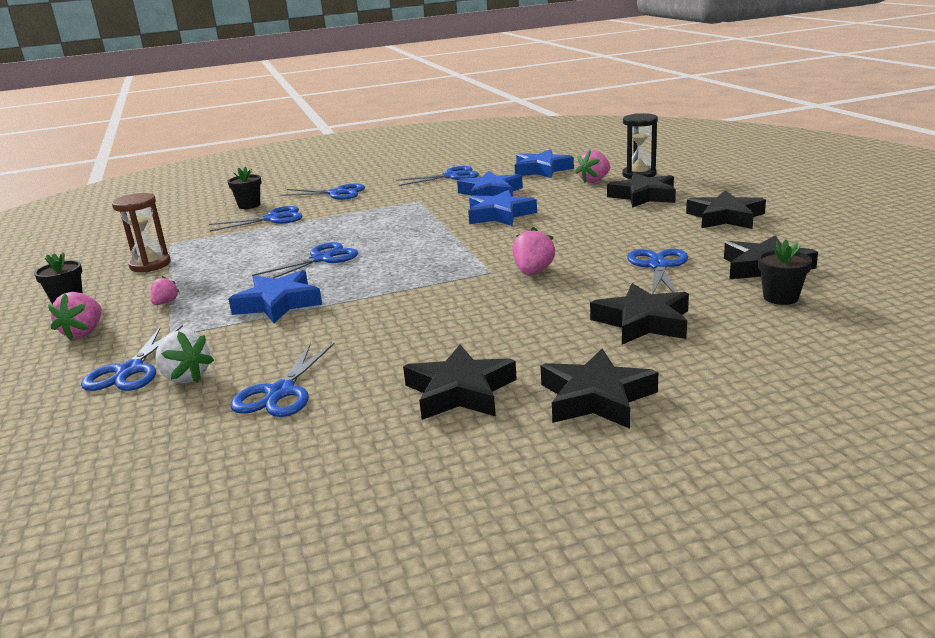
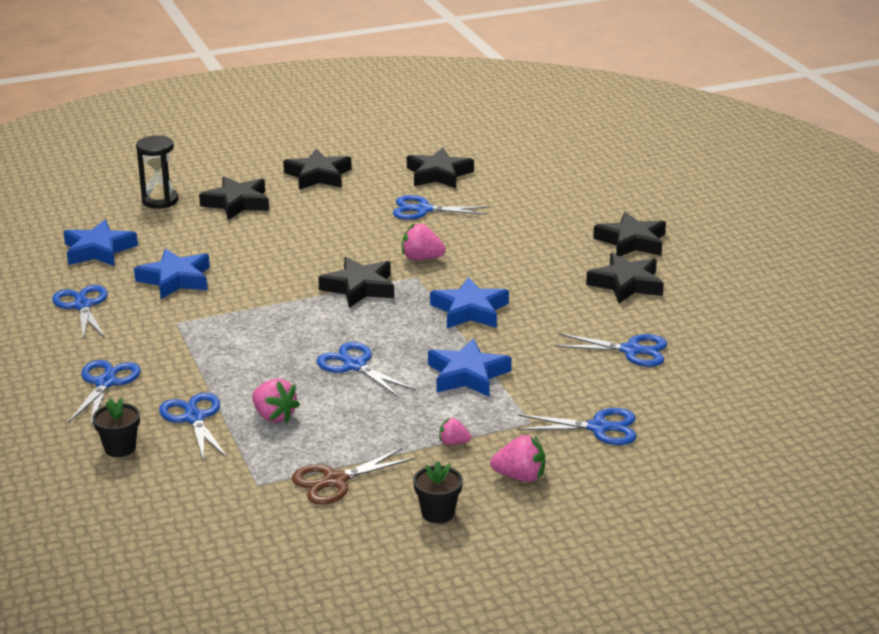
camera: 95 degrees left, 5 degrees up
brown hourglass [112,193,171,272] -> brown scissors [292,447,415,505]
white strawberry [156,330,214,383] -> none
blue star [468,190,537,226] -> blue star moved to [430,277,509,328]
pink strawberry [575,150,610,183] -> pink strawberry moved to [252,378,300,423]
black star [590,283,689,344] -> black star moved to [318,257,394,308]
black flower pot [758,240,812,305] -> none

